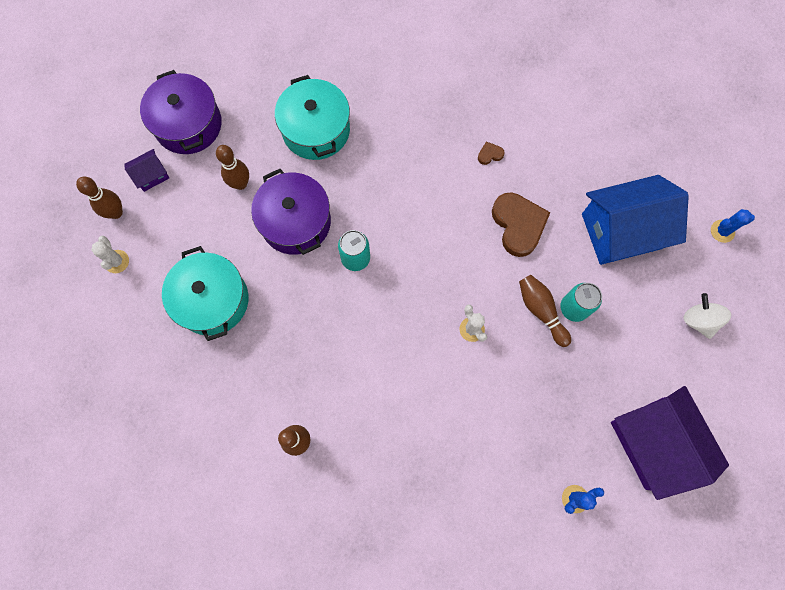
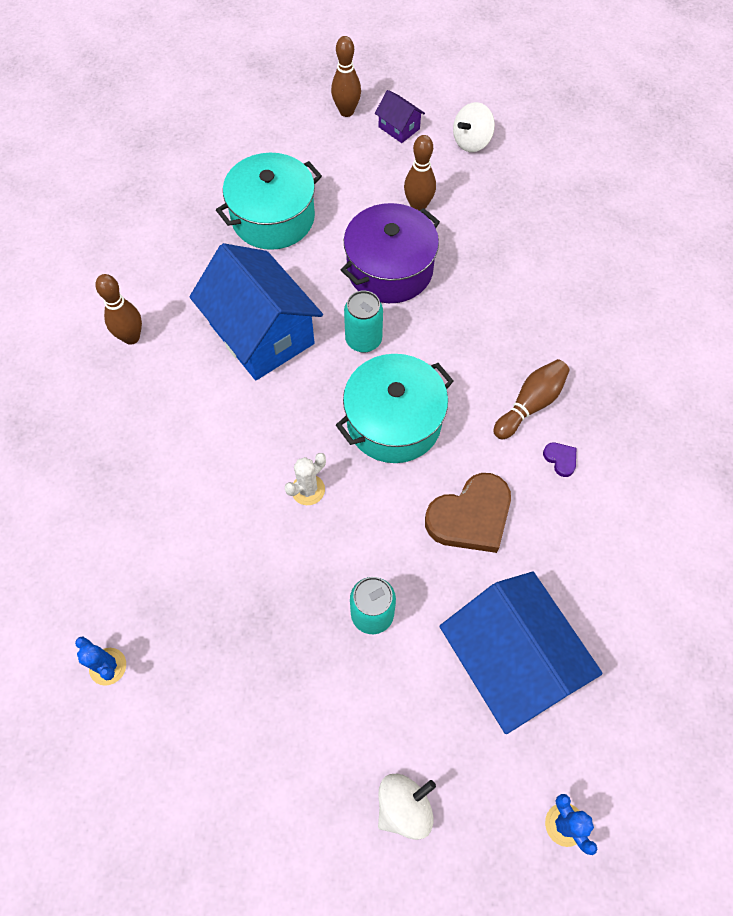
camera: 75 degrees right, 10 degrees down
white cactus [91,236,129,273] -> none
purple pot [140,70,222,154] -> white spinning top [453,102,495,152]
turquoise pot [275,75,350,160] -> turquoise pot moved to [336,354,453,463]
brown heart [478,142,505,165] -> purple heart [543,443,576,477]
brown bowling pin [519,275,571,347] -> brown bowling pin moved to [493,359,570,439]
purple house [611,386,729,500] -> none
none -> blue house [189,243,323,380]

